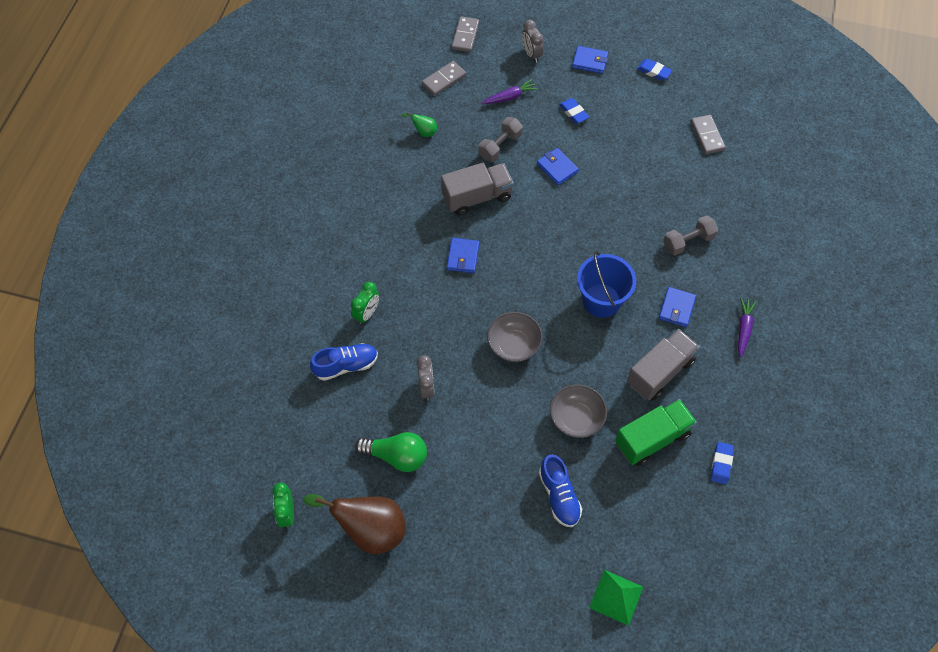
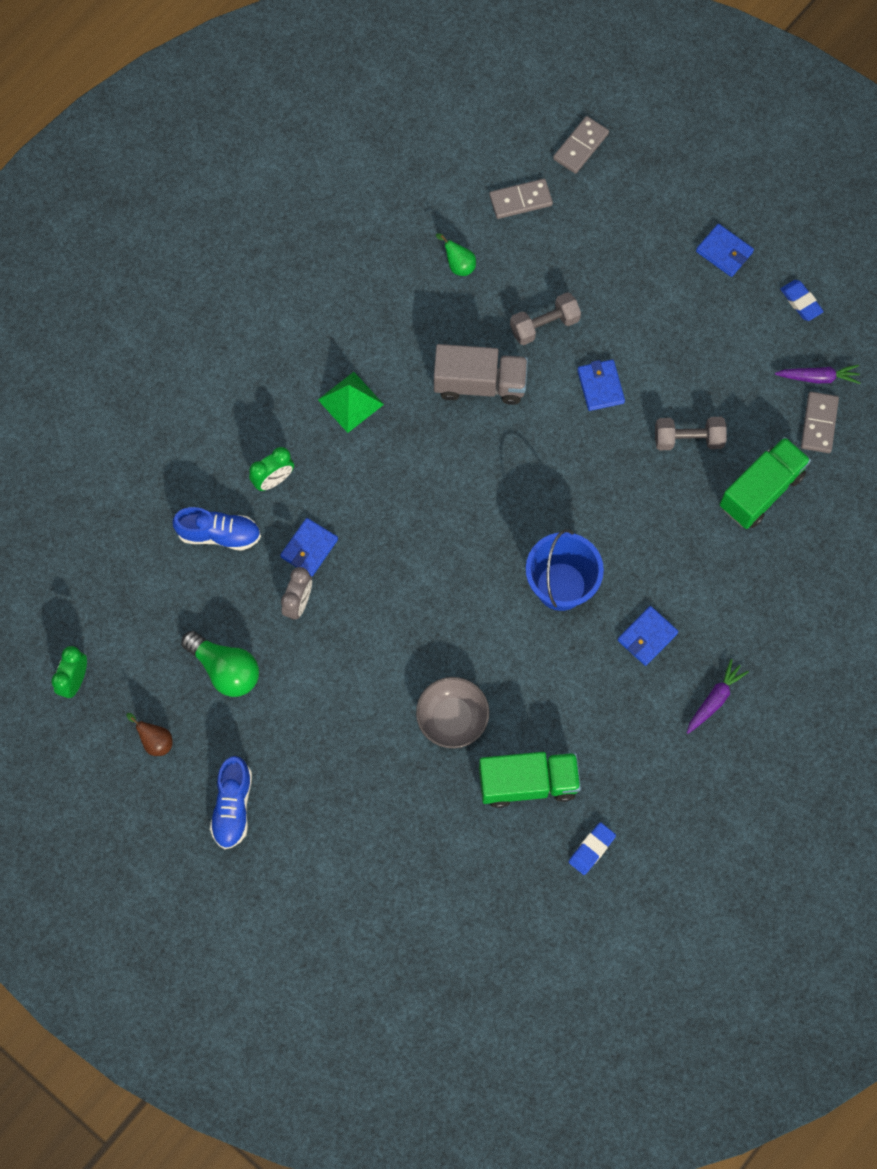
camera: 25 degrees right, 10 degrees up
brown pear [303,494,406,554] -> brown pear [126,713,173,756], size x0.44
blue wallet [447,238,479,273] -> blue wallet moved to [280,518,338,577]
purple carrot [481,79,538,104] -> purple carrot moved to [775,365,860,384]
grey bowl [487,312,543,362] -> none
grey clock [522,20,544,63] -> none
blue shoe [539,454,582,527] -> blue shoe moved to [210,756,252,849]
blue eraser [559,98,589,124] -> none
green pyramid [589,570,643,626] -> green pyramid moved to [318,372,384,433]
grey truck [627,329,700,400] -> none
grey dumbbell [664,216,718,256] -> grey dumbbell moved to [655,417,727,450]
none -> green truck [719,437,811,529]

